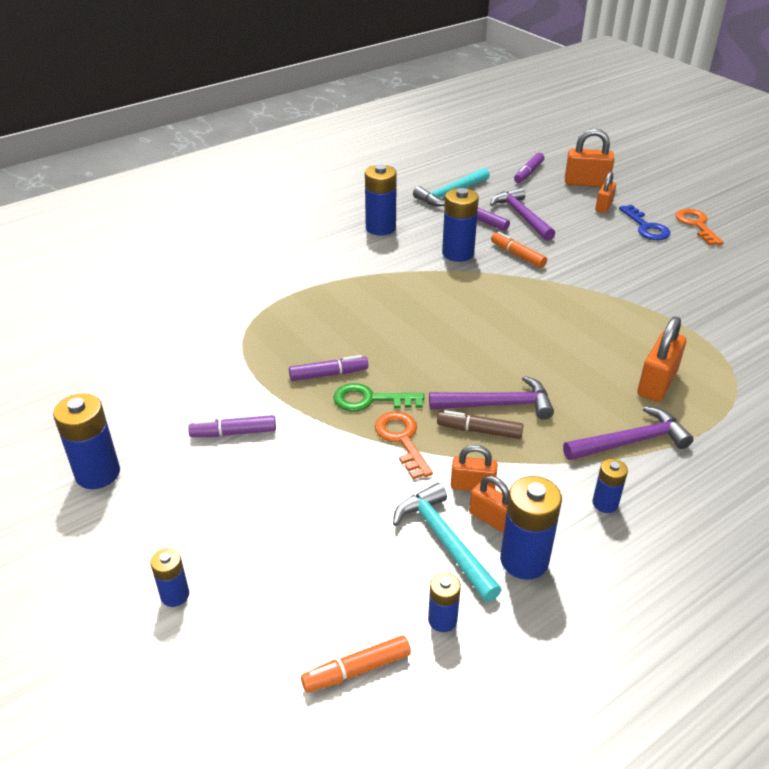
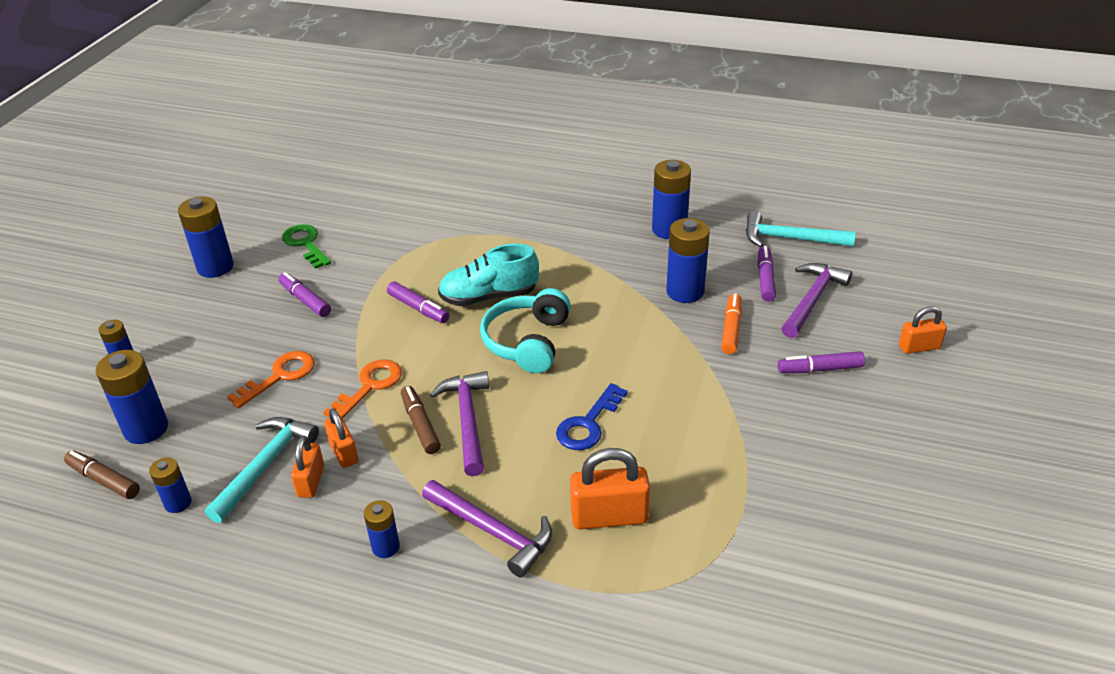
camera: 55 degrees right, 0 degrees up
orange marker [301,635,411,692] -> brown marker [64,451,140,499]
green key [333,383,424,411] -> green key moved to [282,224,331,269]
purple hammer [429,376,554,420] -> purple hammer turned 150 degrees counterclockwise [430,371,489,476]
blue battery [500,476,562,580] -> blue battery moved to [96,350,168,444]
purple marker [514,153,544,183] -> purple marker moved to [778,351,865,373]
orange padlock [565,129,614,187] -> none
blue key [619,205,670,240] -> blue key moved to [556,383,628,450]
orange key [676,209,724,245] -> orange key moved to [227,351,315,408]
none -> turquoise shoe [438,244,539,306]
none -> turquoise headphones [480,288,571,373]

